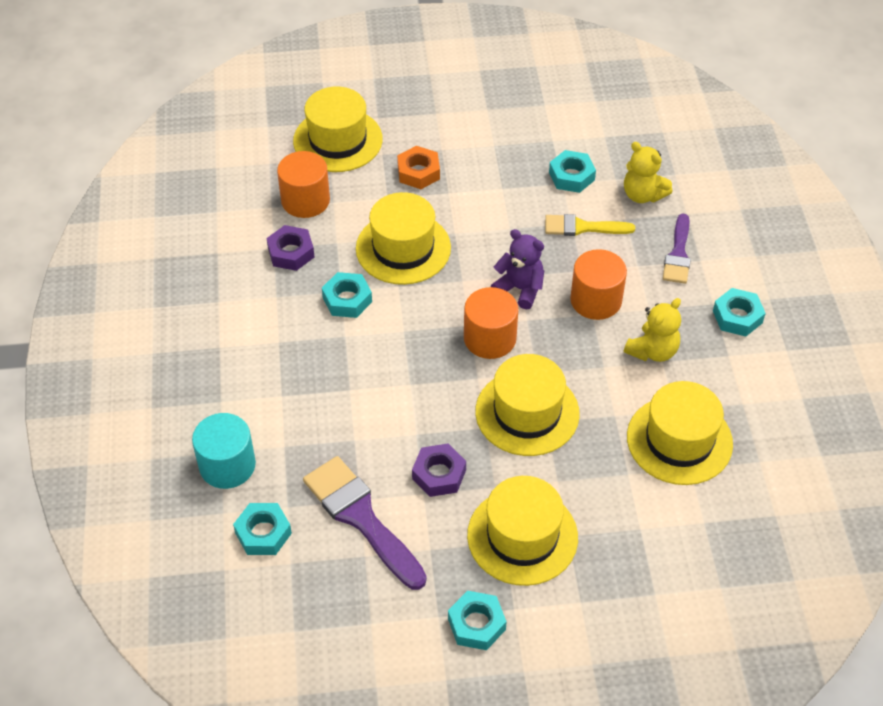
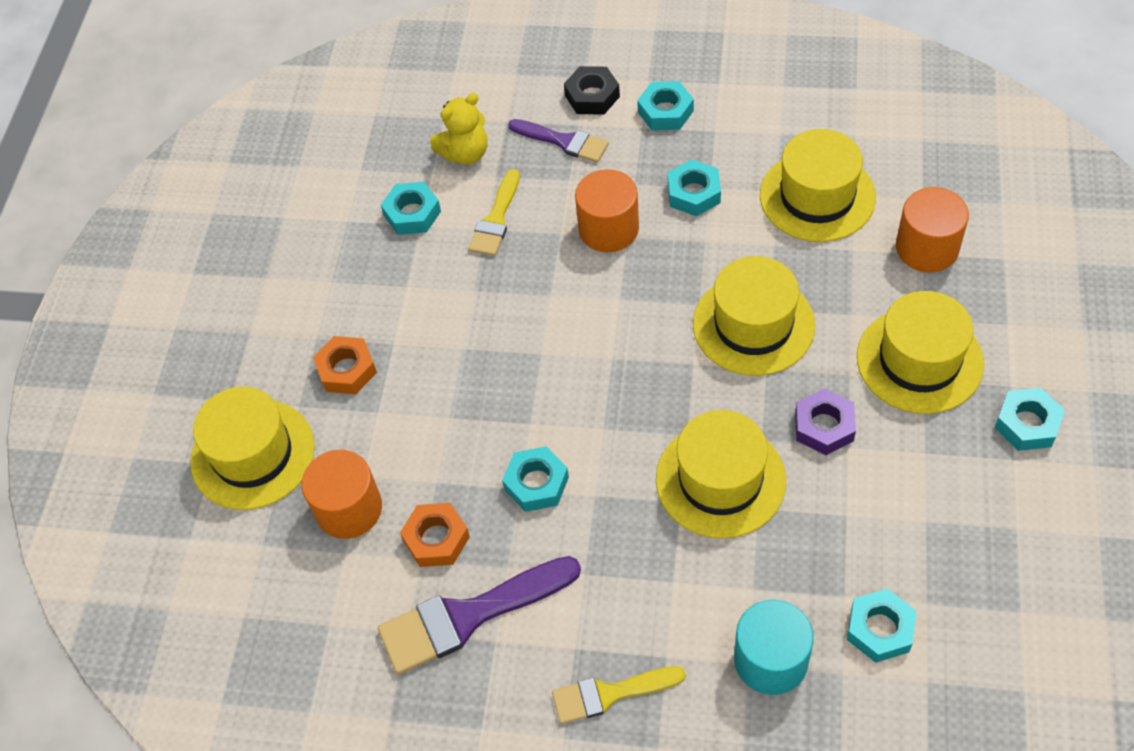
camera: 70 degrees left, 5 degrees up
purple nut [266,225,314,271] -> orange nut [400,503,470,567]
purple brush [303,456,427,590] -> purple brush moved to [378,556,581,675]
yellow hat [356,192,451,285] -> yellow hat moved to [656,410,786,538]
orange cylinder [464,287,519,359] -> orange cylinder moved to [896,187,969,273]
purple teddy bear [491,229,544,310] -> none
yellow teddy bear [624,298,681,362] -> turquoise nut [668,159,721,216]
none -> yellow brush [552,666,686,724]
none -> black nut [564,66,620,115]

